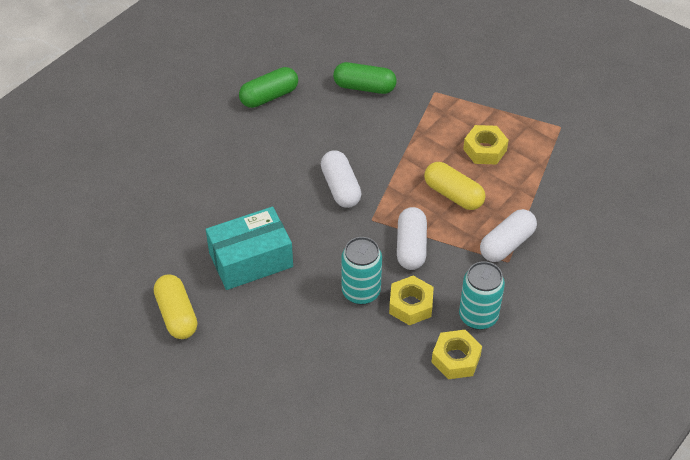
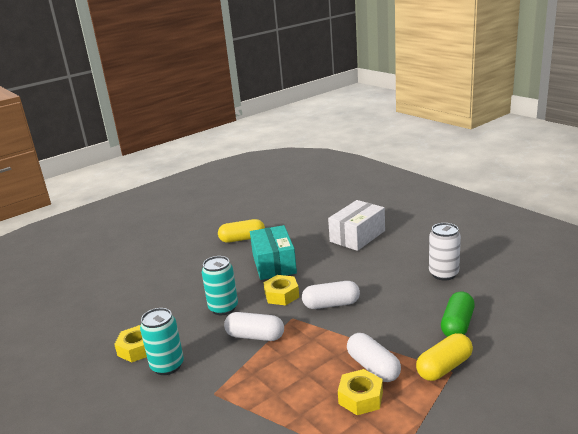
camera: 105 degrees right, 25 degrees down
green capsule [239,67,298,108] -> white can [429,223,461,281]
yellow nut [389,276,434,325] -> yellow nut moved to [263,275,299,305]
yellow capsule [424,162,485,210] -> yellow capsule moved to [416,333,473,381]
white capsule [480,209,537,262] -> white capsule moved to [347,333,401,382]
none -> white box [328,200,385,251]

